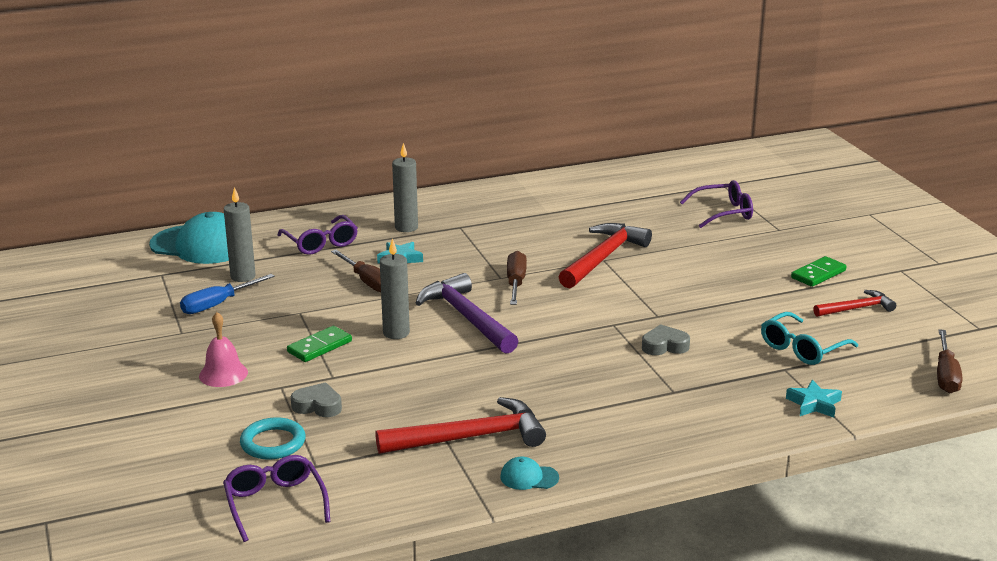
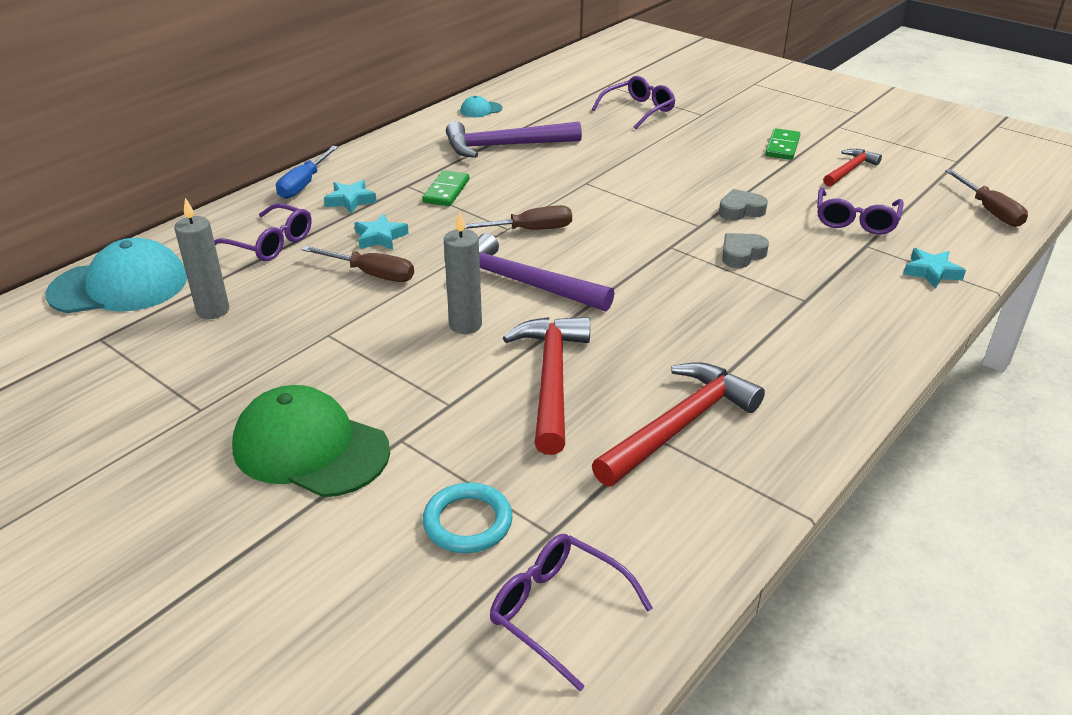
camera: 30 degrees left, 10 degrees up
blue screwdriver [180,274,275,314] -> blue screwdriver moved to [276,146,338,199]
pink bell [199,312,248,387] -> green cap [232,385,390,497]
green domino [287,326,352,362] -> green domino moved to [422,170,469,206]
grey heart [291,382,342,417] -> grey heart moved to [719,189,768,220]
grey candle [392,143,418,232] -> turquoise star [324,180,377,214]
turquoise cap [501,457,559,490] -> turquoise cap moved to [461,96,502,117]
brown screwdriver [507,251,527,305] -> brown screwdriver turned 105 degrees clockwise [465,205,572,230]
red hammer [559,223,652,288] -> red hammer moved to [503,317,590,455]
turquoise glasses [761,312,858,365] -> purple glasses [817,188,903,235]
none -> purple hammer [446,121,582,158]

